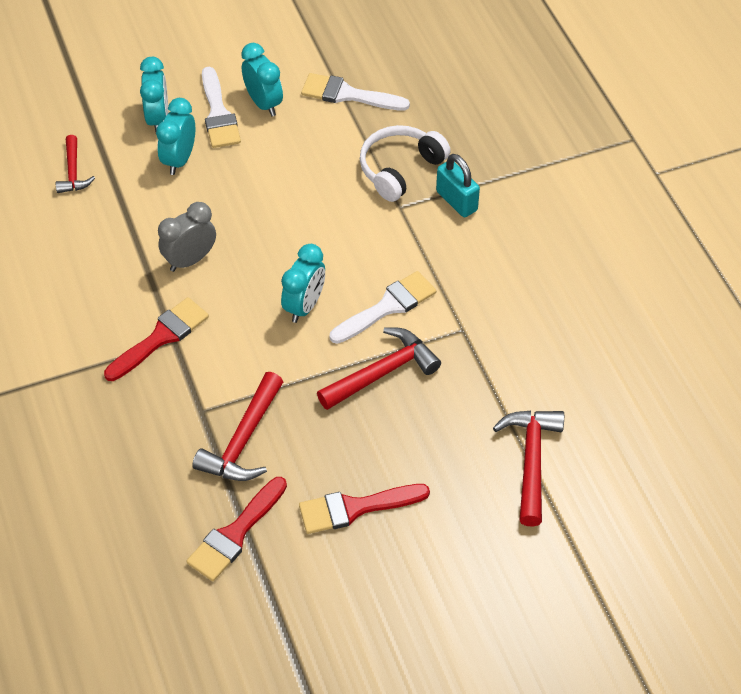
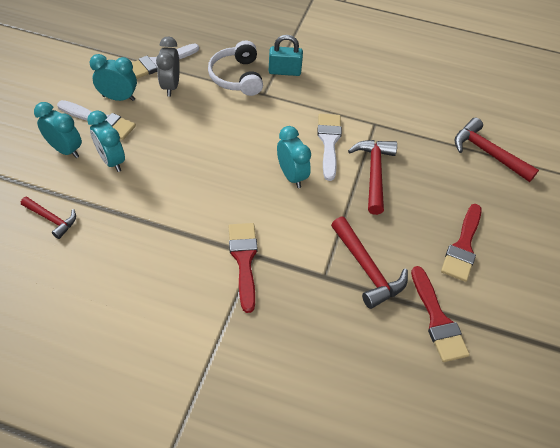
camera: 55 degrees left, 0 degrees up
grey clock [158,202,216,272] -> grey clock moved to [156,36,180,97]

